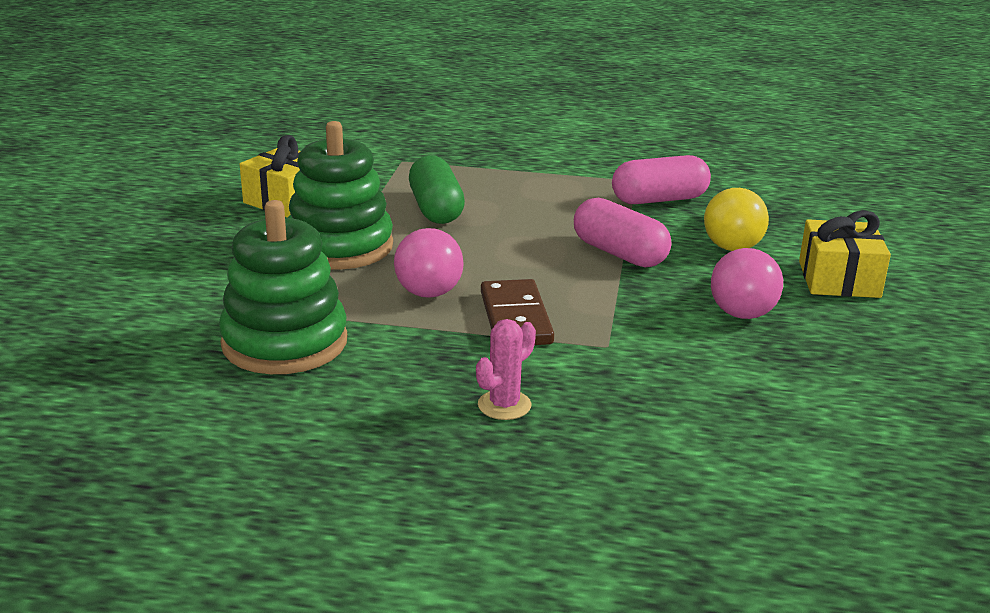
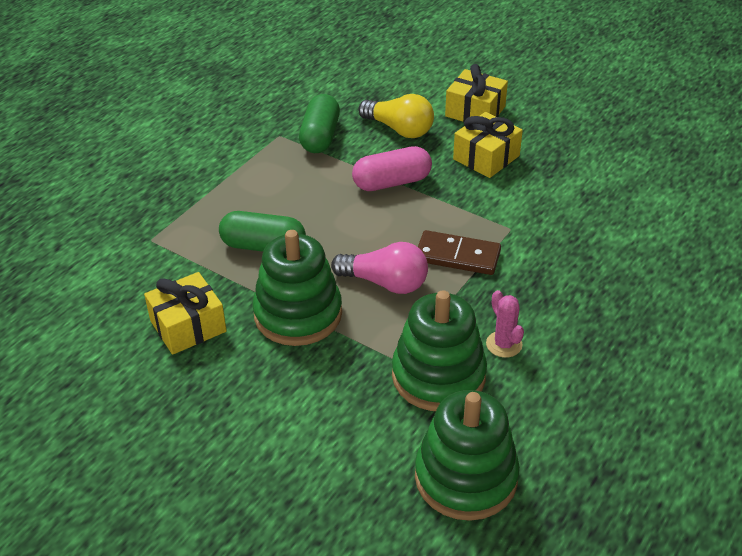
camera: 65 degrees left, 15 degrees up
pink cactus [476,319,536,420] -> pink cactus moved to [486,290,524,358]
pink capsule [612,155,711,204] -> green capsule [299,94,340,153]
pink light bulb [711,248,783,319] -> yellow gift [453,112,523,178]
none -> green stacking toy [415,390,520,521]

